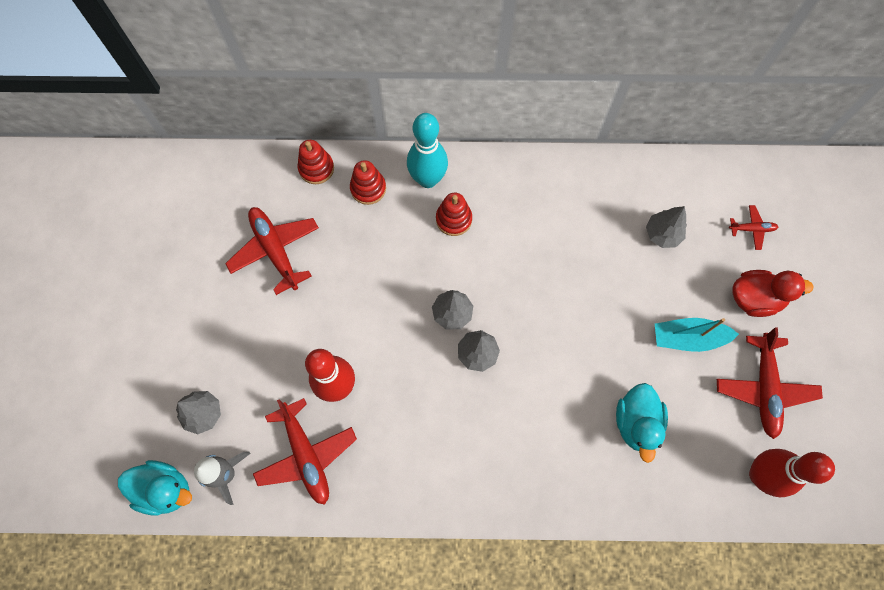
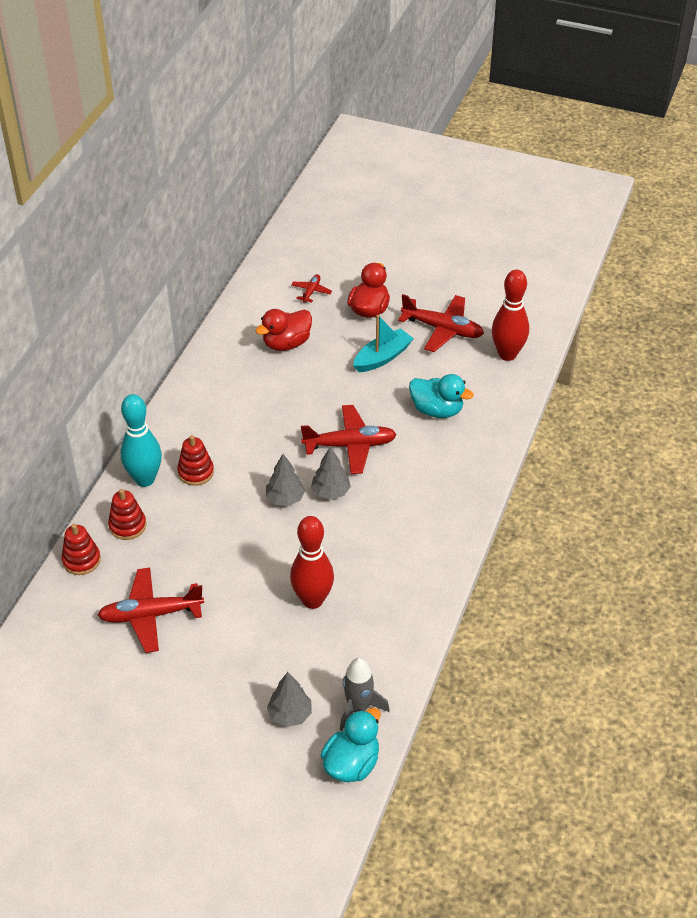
camera: 70 degrees left, 25 degrees down
red plane [253,398,357,505] -> red plane moved to [301,405,397,474]
grey tree [646,206,687,248] -> red duck [255,309,312,351]
turquoise boat [655,318,739,352] -> turquoise boat turned 150 degrees counterclockwise [353,315,414,372]

